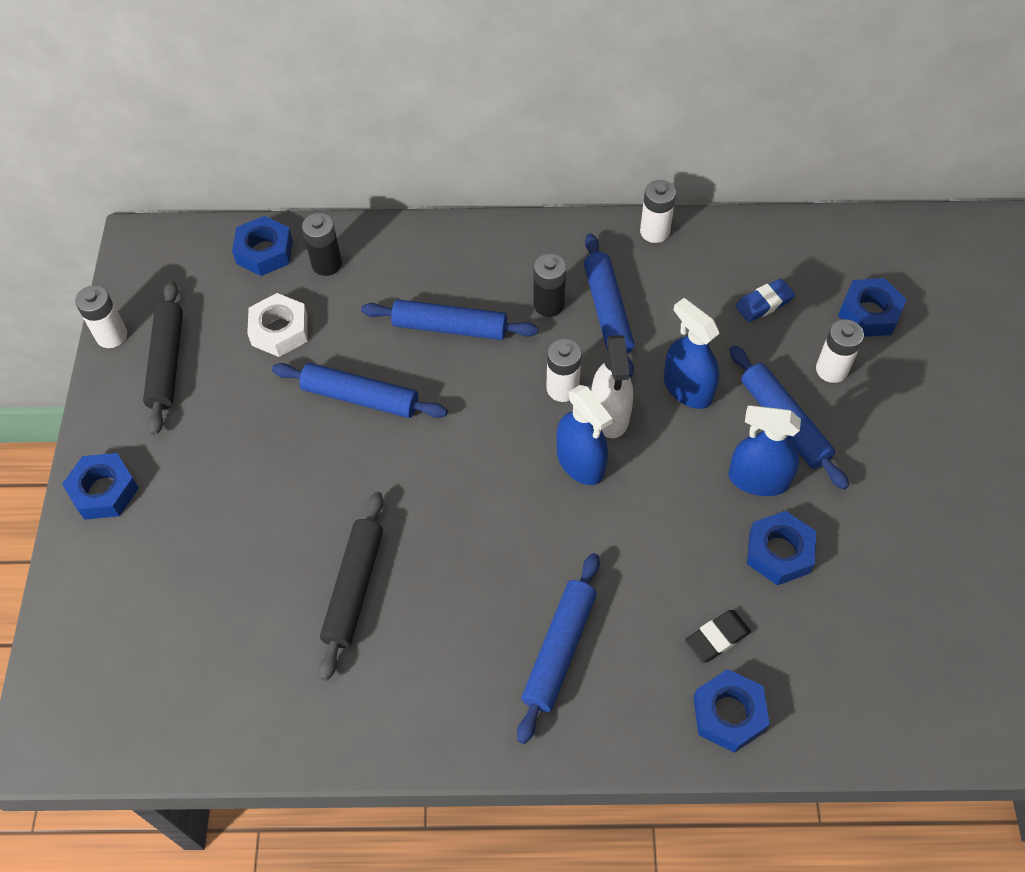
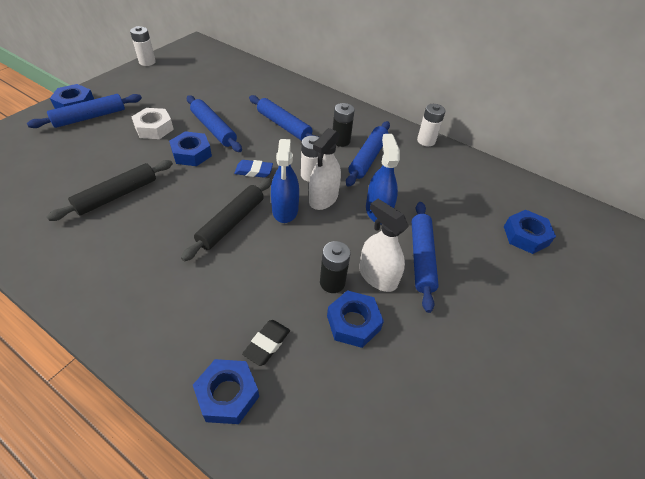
camera: 30 degrees right, 10 degrees down
black rolling pin [143,281,183,435] -> black rolling pin moved to [181,178,272,261]
blue nut [232,216,293,276] -> blue nut moved to [169,131,212,166]
white nut [247,293,308,357] -> white nut moved to [132,108,174,139]
black battery [302,213,342,276] -> black battery moved to [320,241,351,293]
blue rolling pin [517,553,600,744] -> blue rolling pin moved to [27,94,142,128]
black eraser [685,610,751,663] -> black eraser turned 60 degrees counterclockwise [242,320,290,366]
blue spray bottle [729,405,801,496] -> white spray bottle [359,199,409,292]
blue eraser [735,279,795,322] -> blue eraser moved to [234,160,273,178]
white battery [816,319,864,383] -> none

